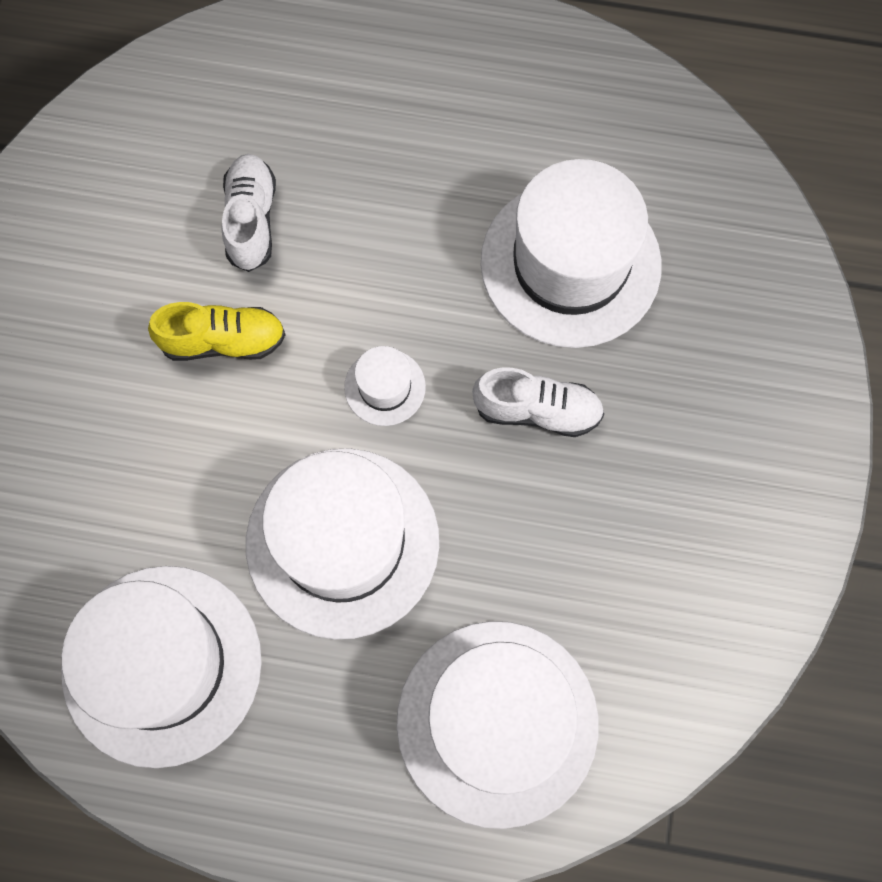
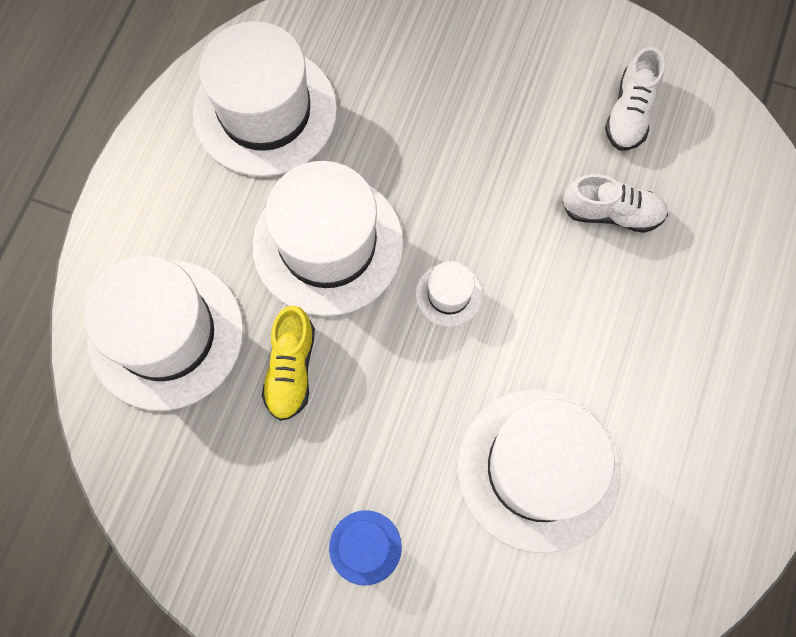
camera: 100 degrees right, 0 degrees up
yellow shoe [148,302,286,361] -> yellow shoe moved to [262,306,315,421]
white shoe [472,368,604,437] -> white shoe moved to [605,47,665,151]
none -> blue hat [329,510,402,586]

